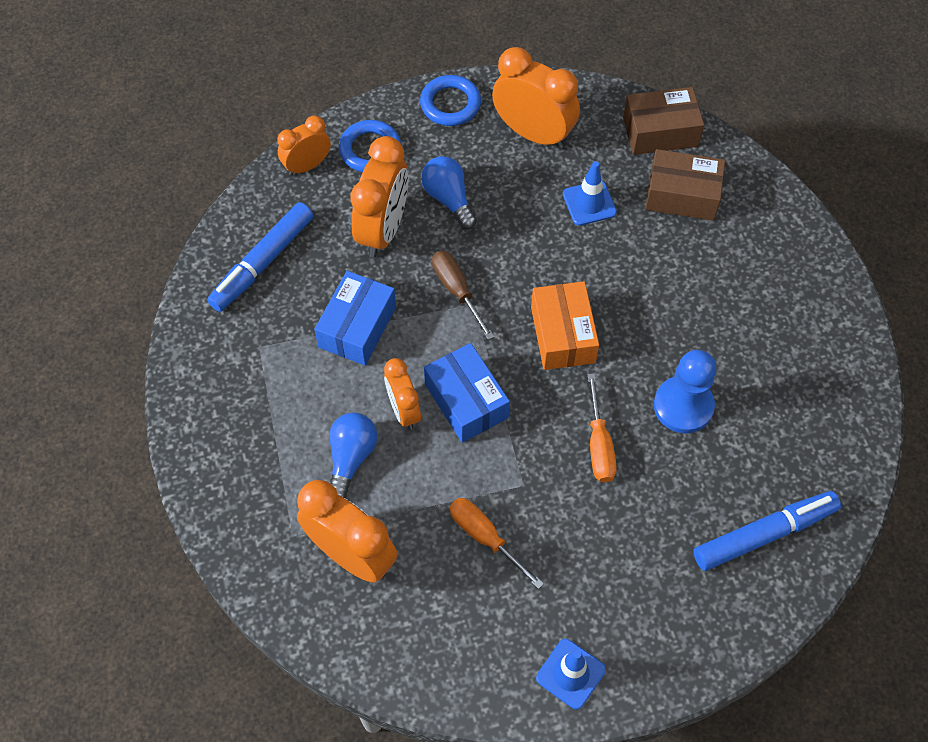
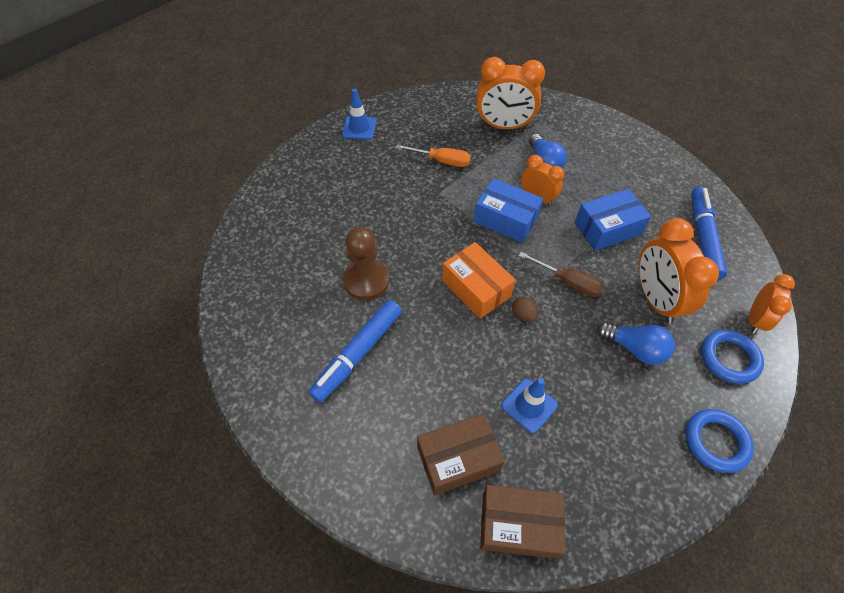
camera: 150 degrees right, 5 degrees down
blue box [314,271,396,365] -> blue box turned 75 degrees clockwise [574,189,651,251]
orange clock [492,47,580,149] -> none
orange screwdriver [587,374,617,482] -> none
brown box [623,87,704,155] -> brown box turned 45 degrees clockwise [480,485,566,559]
blue pawn [654,350,716,433] -> brown pawn [343,227,389,300]
blue marker [693,491,841,571] -> blue marker moved to [308,300,402,403]
none -> brown egg [512,296,538,322]

